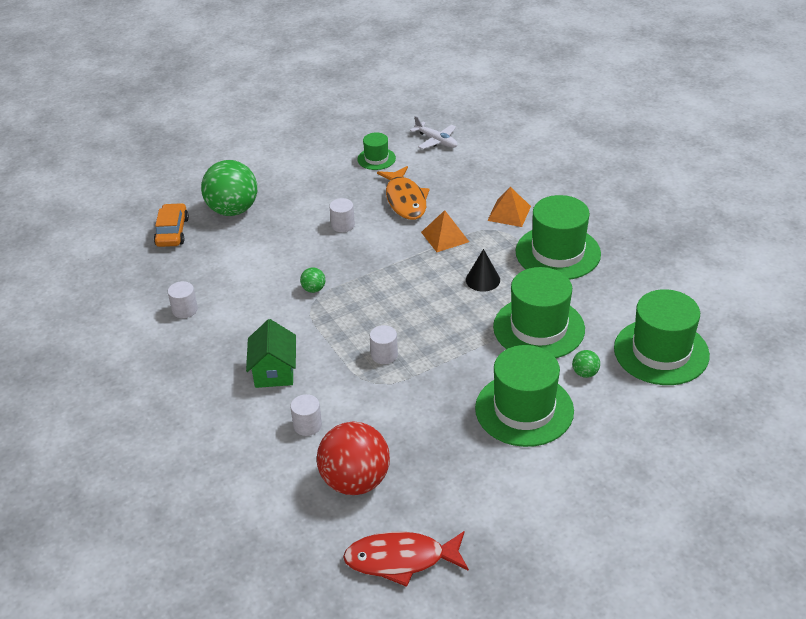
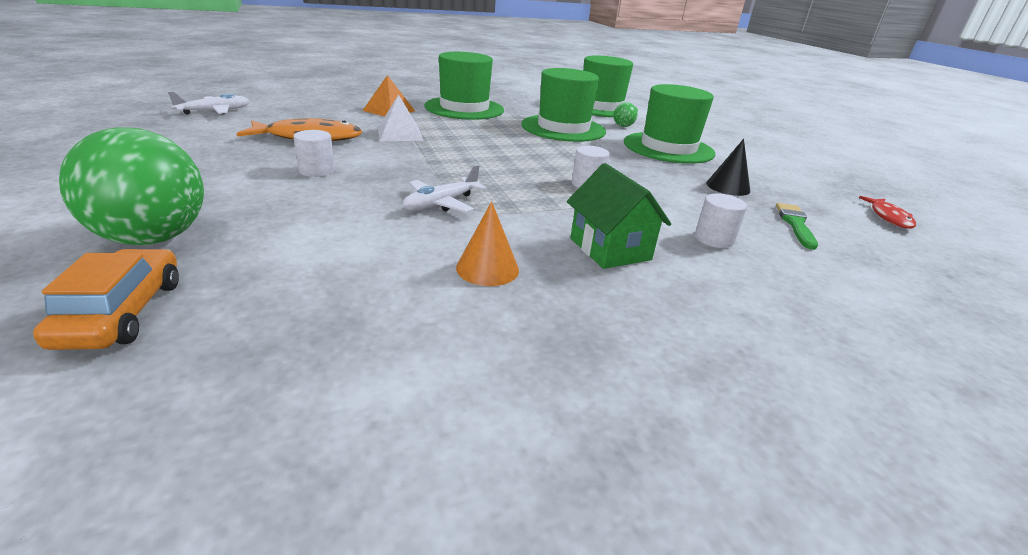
camera: 85 degrees left, 10 degrees down
orange car [154,203,189,247] -> orange car turned 75 degrees clockwise [33,249,179,350]
white cylinder [168,281,198,318] -> none
green house [246,319,296,388] -> green house turned 60 degrees clockwise [567,163,671,269]
green ball [300,267,325,293] -> white plane [402,165,487,213]
red ball [317,422,390,495] -> green brush [776,203,818,250]
red fish [343,531,469,587] -> red fish [859,196,916,229], size x0.57
green hat [358,132,396,170] -> none
orange pyramid [421,210,469,252] -> white pyramid [378,94,424,141]
black cone [466,249,500,291] -> black cone moved to [706,139,750,196]
none -> orange cone [456,201,519,286]

